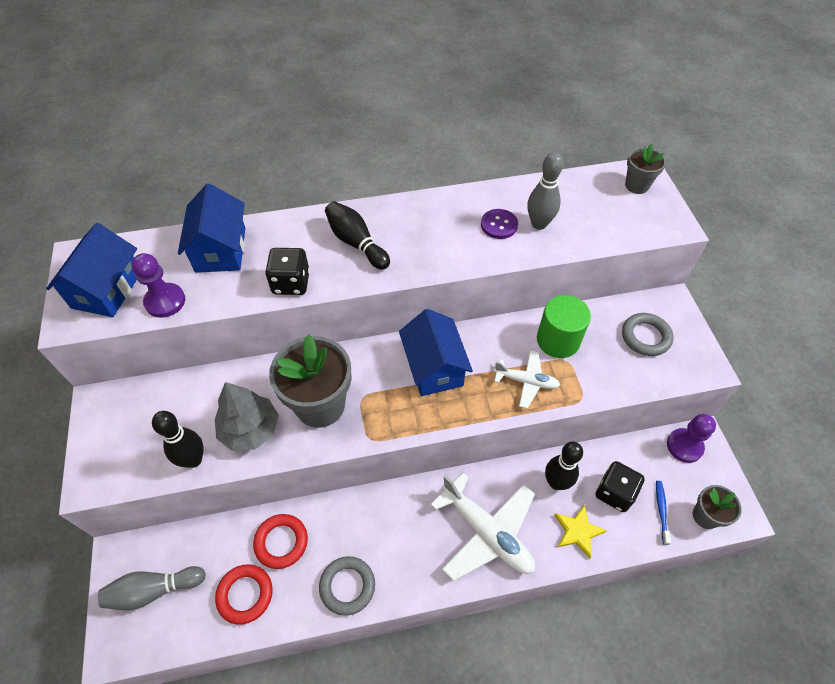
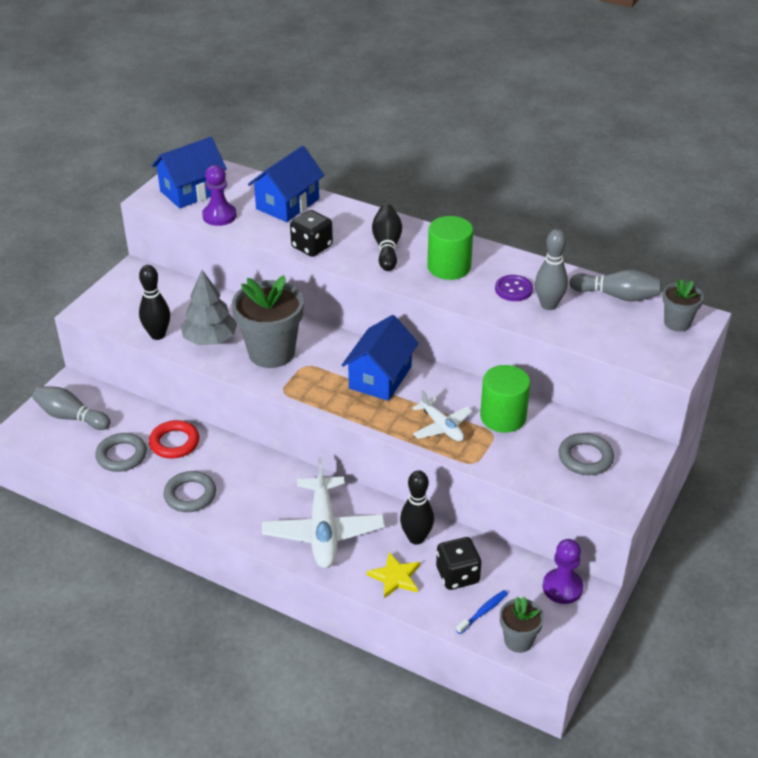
camera: 40 degrees right, 15 degrees down
red ring [215,564,273,625] -> grey ring [95,433,147,472]
none -> green cylinder [427,216,473,280]
none -> grey bowling pin [569,269,661,302]

